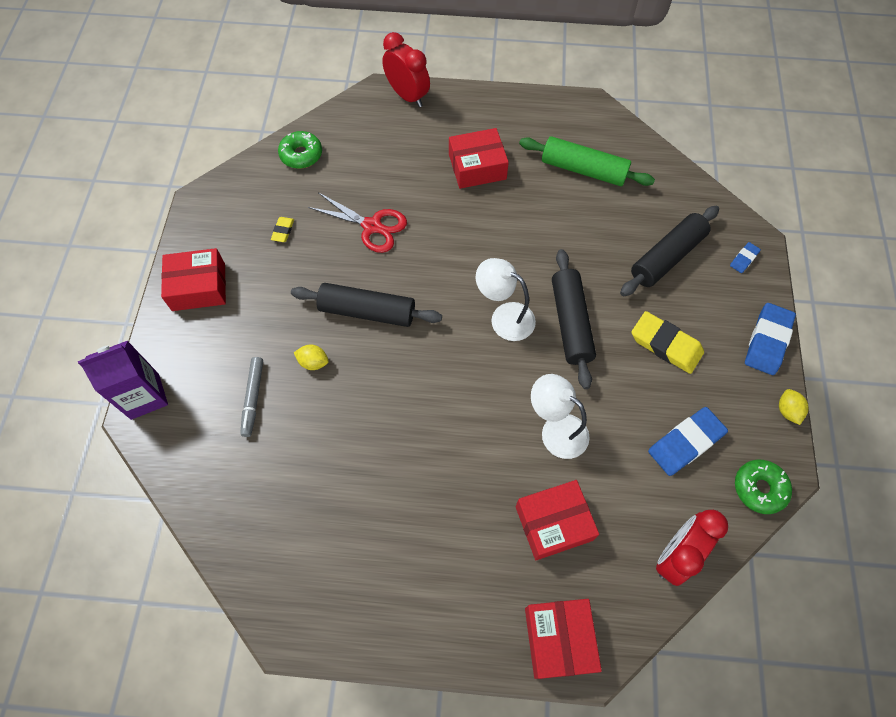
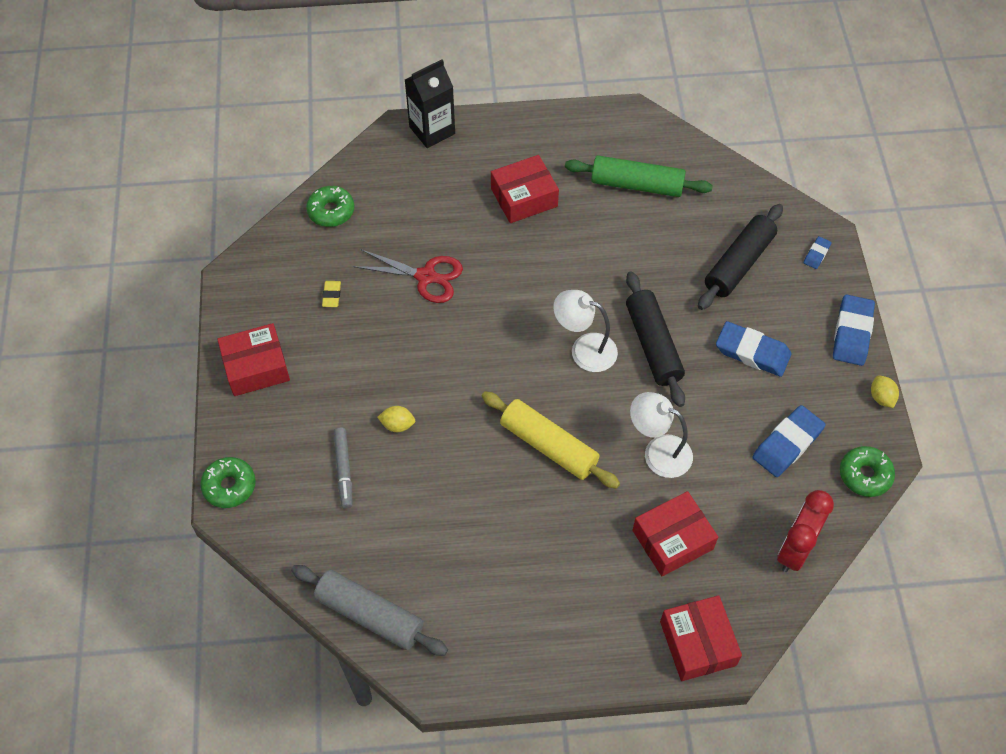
camera: 10 degrees left, 5 degrees down
purple carton [78,341,168,420] -> green donut [200,457,256,508]
black rolling pin [291,283,442,327] -> none
red clock [382,32,430,107] -> black carton [405,59,455,148]
yellow eraser [632,311,704,374] -> blue eraser [716,321,791,377]
none -> grey rolling pin [291,565,448,656]
none -> yellow rolling pin [482,391,620,489]

